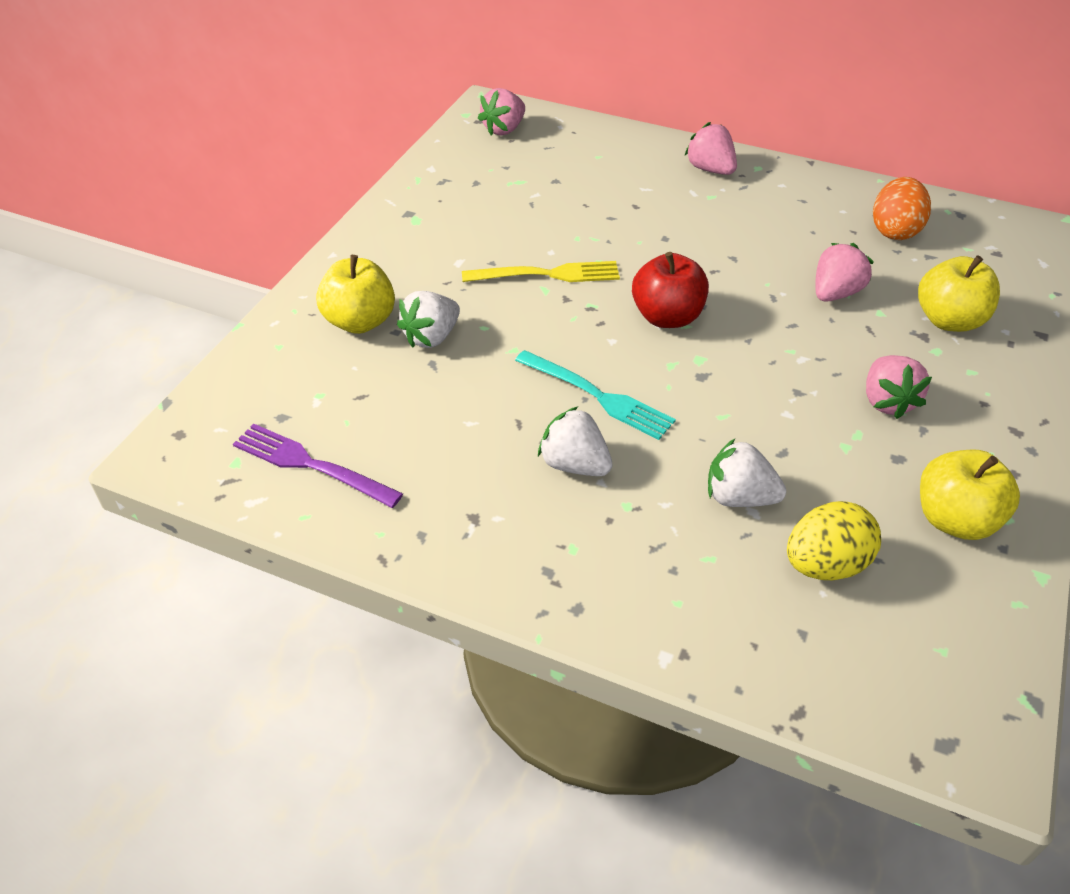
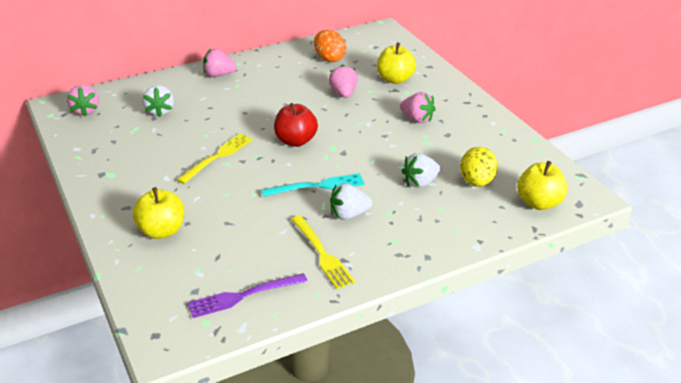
camera: 50 degrees left, 10 degrees down
white strawberry [397,291,460,348] -> white strawberry moved to [143,85,174,117]
yellow apple [920,450,1020,540] -> yellow apple moved to [517,161,568,210]
none -> yellow fork [291,215,355,289]

